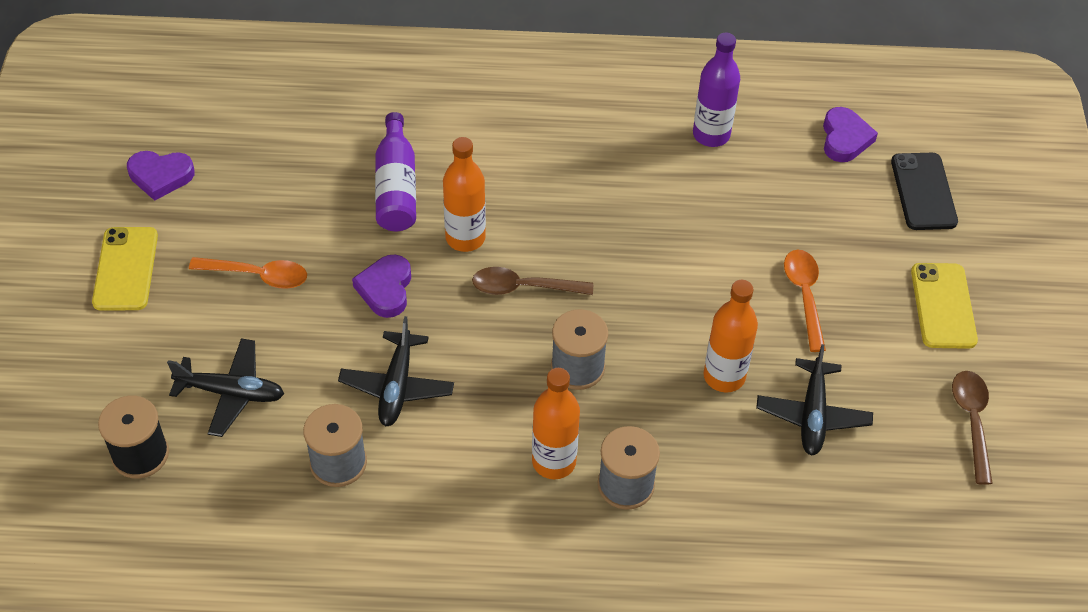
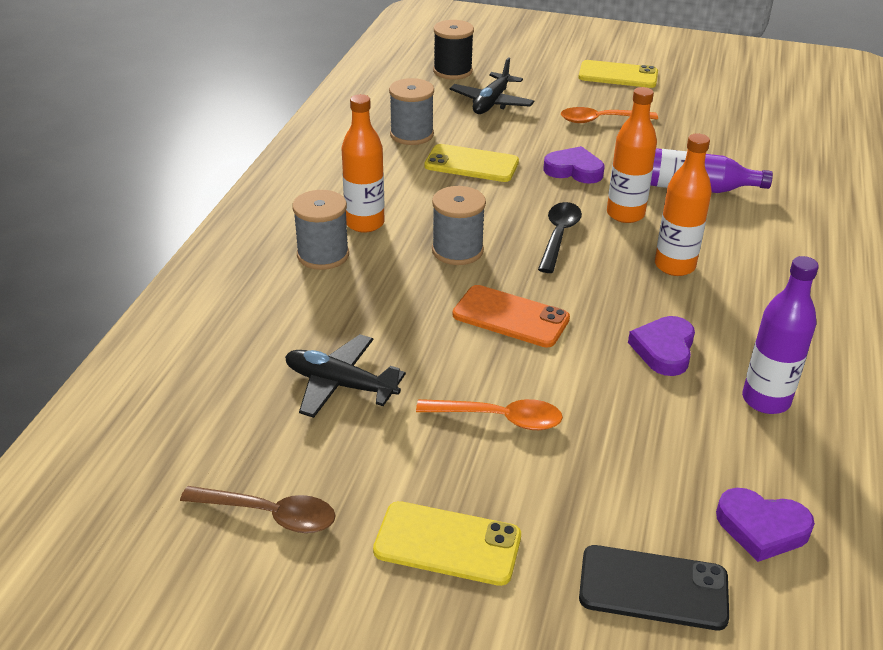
camera: 105 degrees right, 15 degrees down
purple heart [127,151,195,201] -> purple heart moved to [628,316,695,376]
orange spoon [189,257,307,289] -> orange spoon turned 60 degrees clockwise [561,107,658,123]
black plane [338,316,454,426] -> yellow phone [424,144,519,182]
brown spoon [472,267,593,295] -> black spoon [538,202,582,273]
orange bottle [704,280,758,393] -> orange bottle moved to [655,133,712,276]
none -> orange phone [452,285,570,348]

